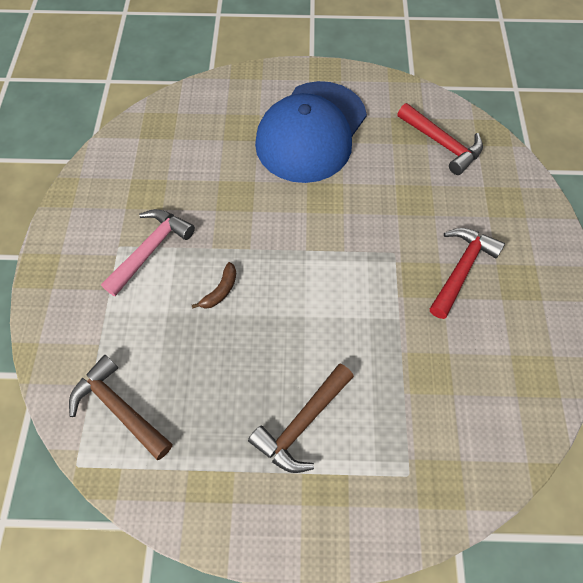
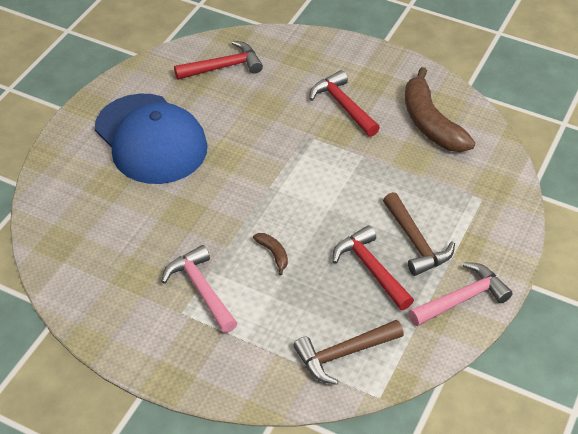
camera: 65 degrees left, 15 degrees down
none -> red hammer [333,225,414,310]
none -> brown banana [405,67,475,152]
none -> pink hammer [409,262,512,326]

